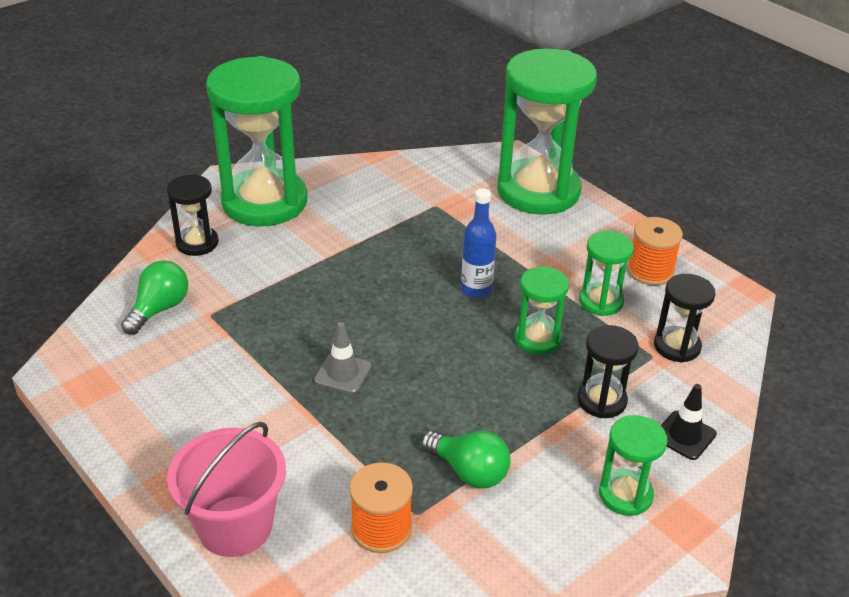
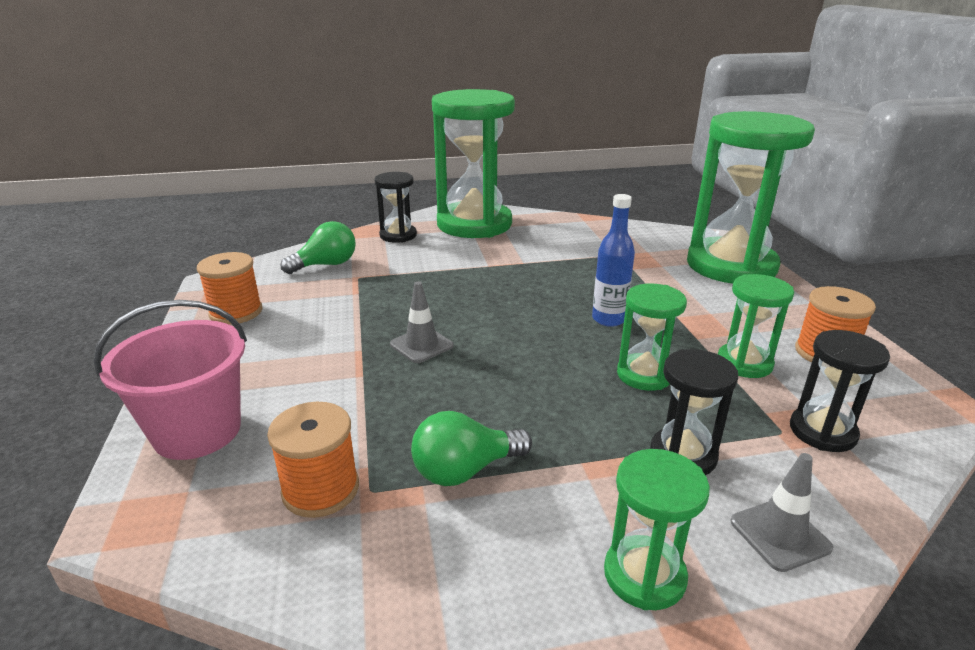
camera: 30 degrees right, 10 degrees down
green light bulb [421,430,511,488] -> green light bulb turned 90 degrees clockwise [411,411,532,486]
black traffic cone [661,384,717,460] -> grey traffic cone [731,453,833,572]
none -> orange spool [197,252,262,325]

